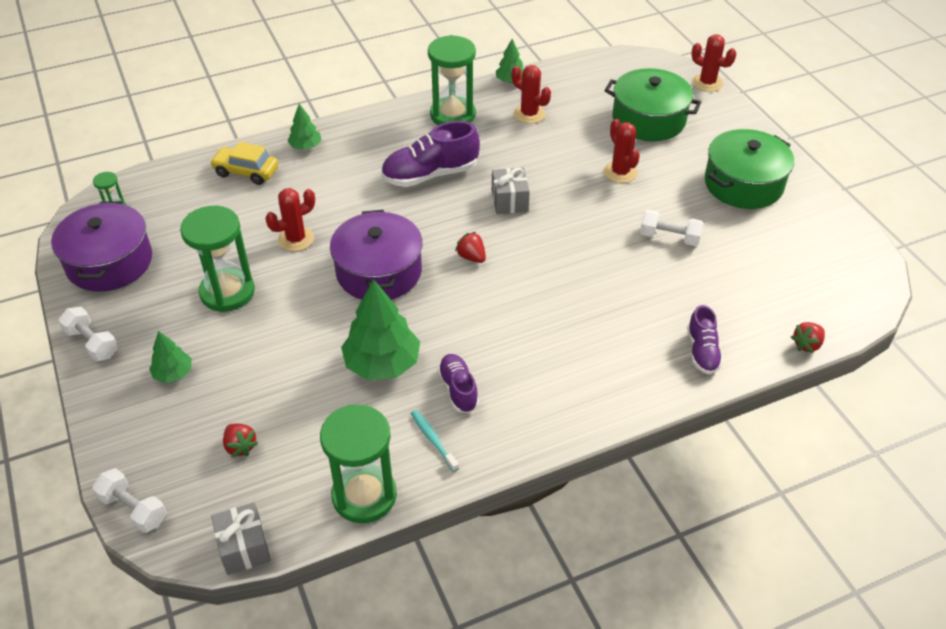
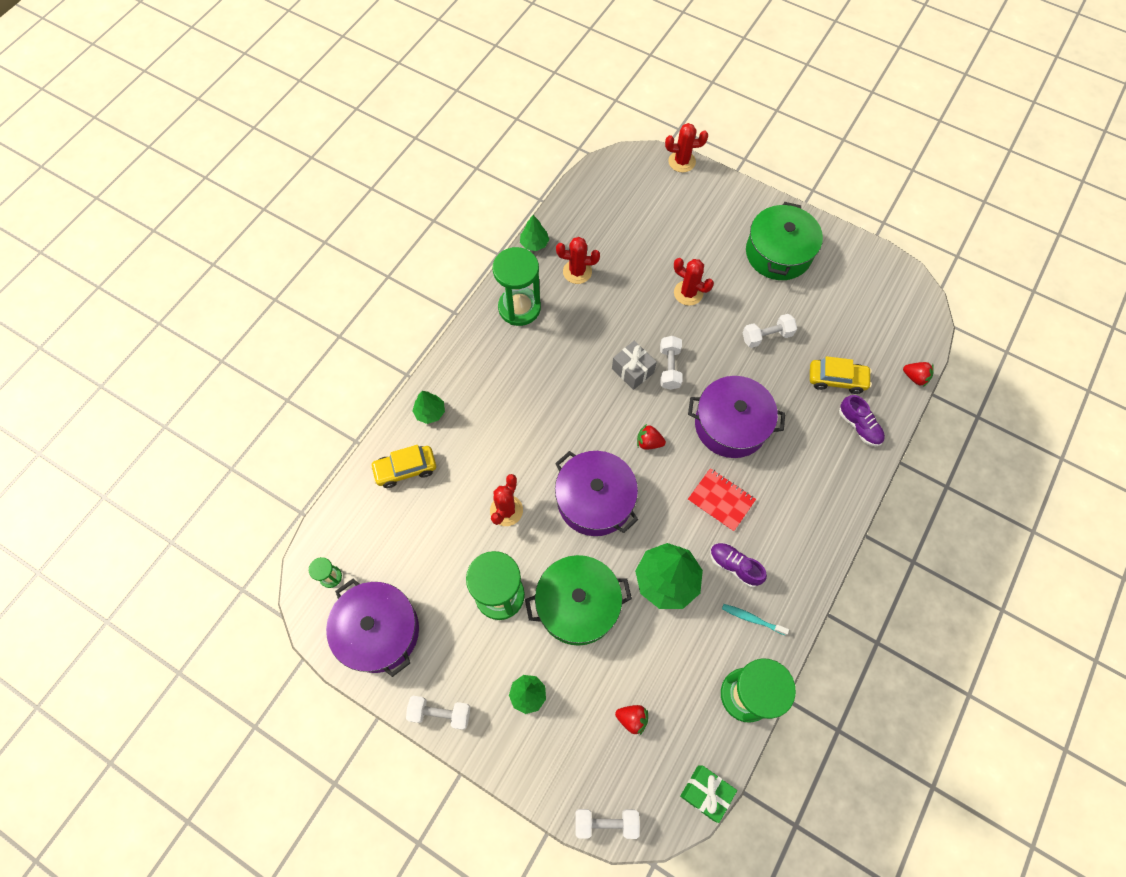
camera: 35 degrees left, 20 degrees up
grey gift [211,502,271,575] -> green gift [680,765,737,823]
purple shoe [381,121,480,187] -> none
green pot [604,68,702,141] -> green pot moved to [525,555,632,646]
red strawberry [791,322,825,353] -> red strawberry turned 75 degrees counterclockwise [903,362,934,387]
none -> white dumbbell [660,336,683,390]
none -> purple pot [688,376,785,458]
none -> red notebook [688,468,756,531]
none -> yellow car [810,356,872,394]

